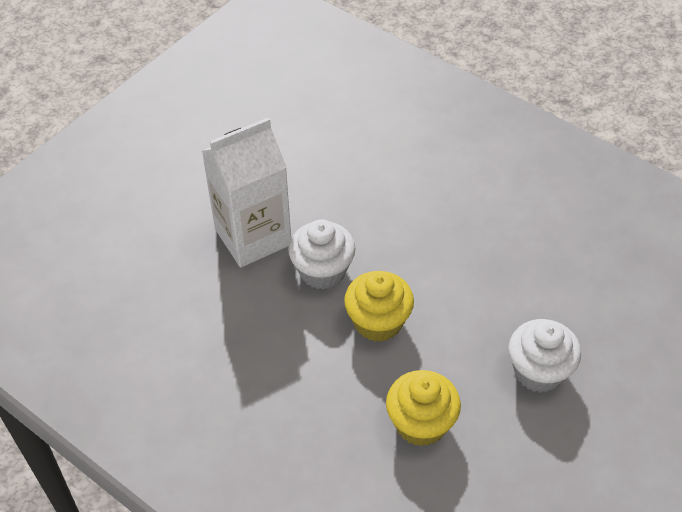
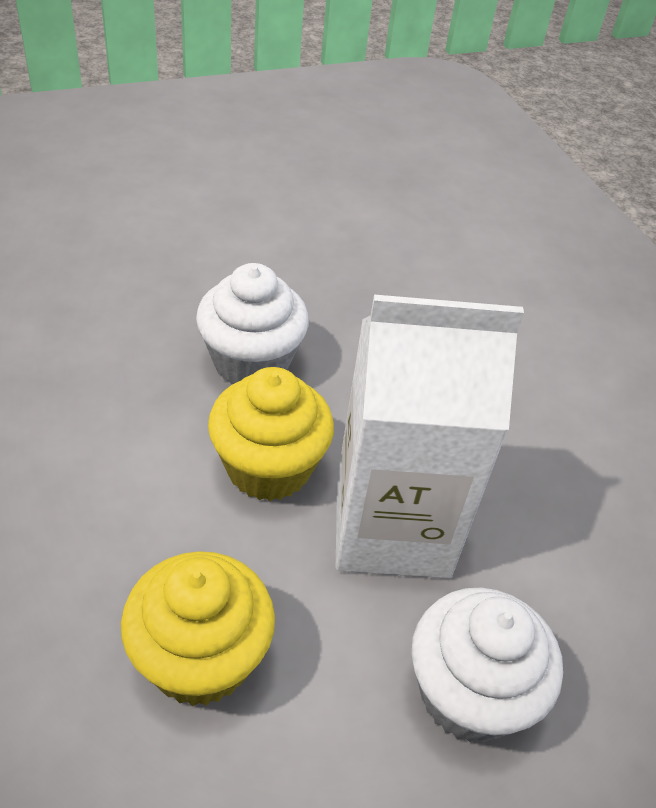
camera: 25 degrees right, 5 degrees down
white carton [202,117,291,268] -> white carton moved to [336,295,524,578]

